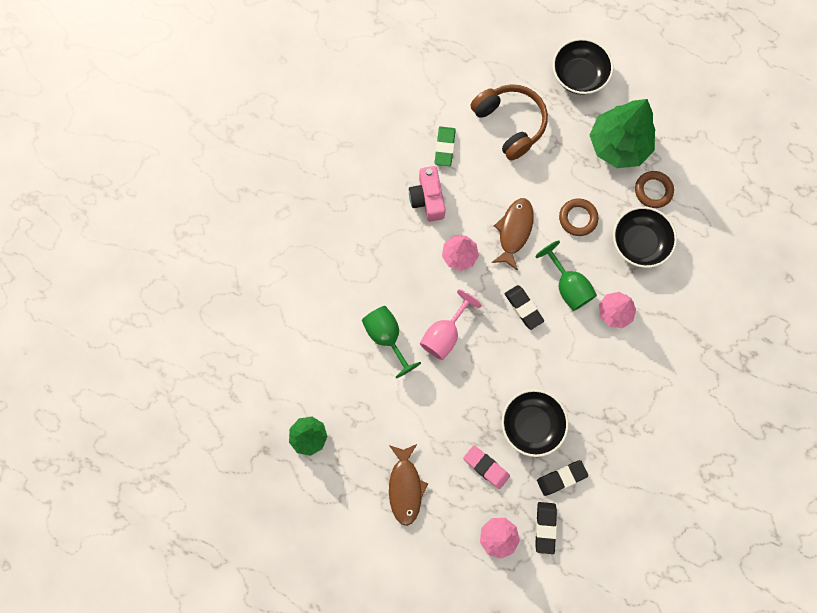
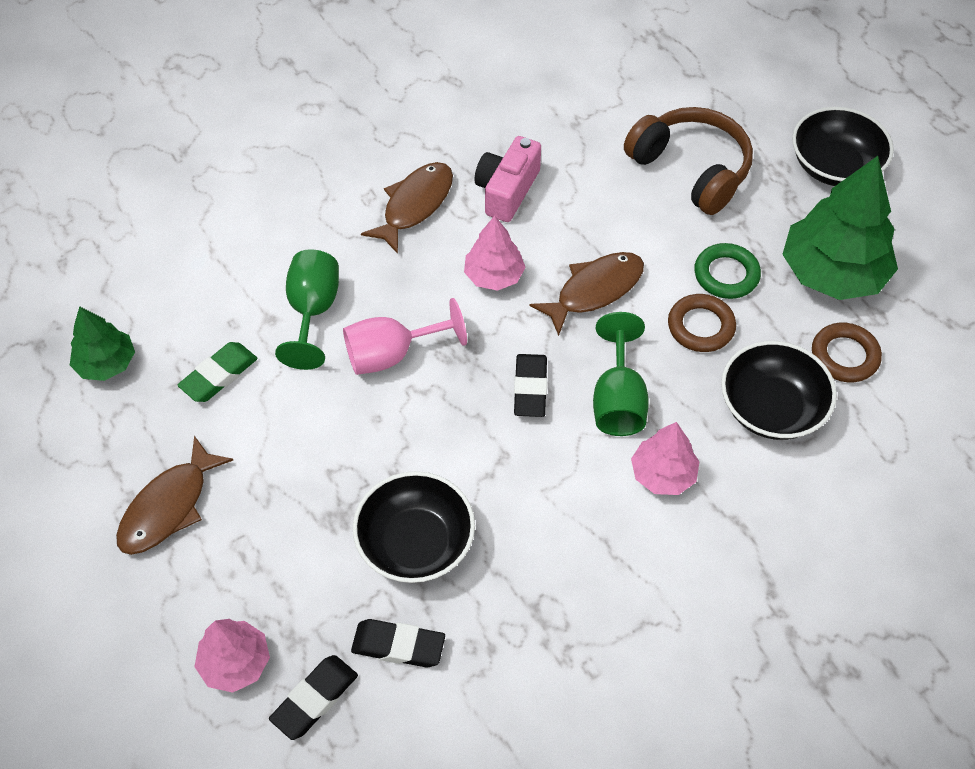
camera: 35 degrees right, 20 degrees down
green eraser [435,127,456,166] -> green eraser moved to [177,342,258,402]
pink eraser [463,445,510,489] -> none
brown headphones [470,84,548,161] -> brown headphones turned 45 degrees counterclockwise [624,107,753,215]
none -> brown fish [361,162,453,254]
none -> green ring [694,243,761,299]

